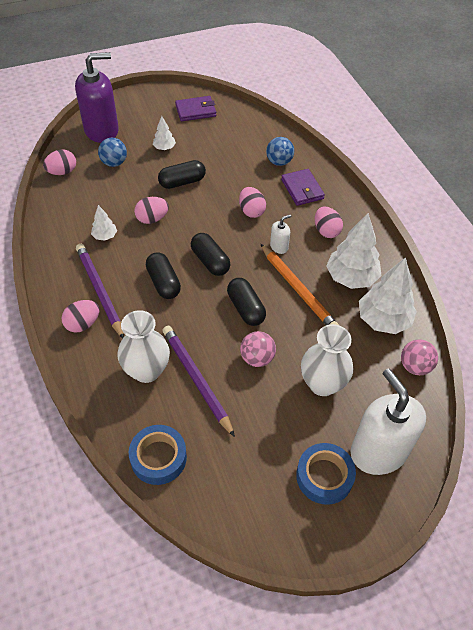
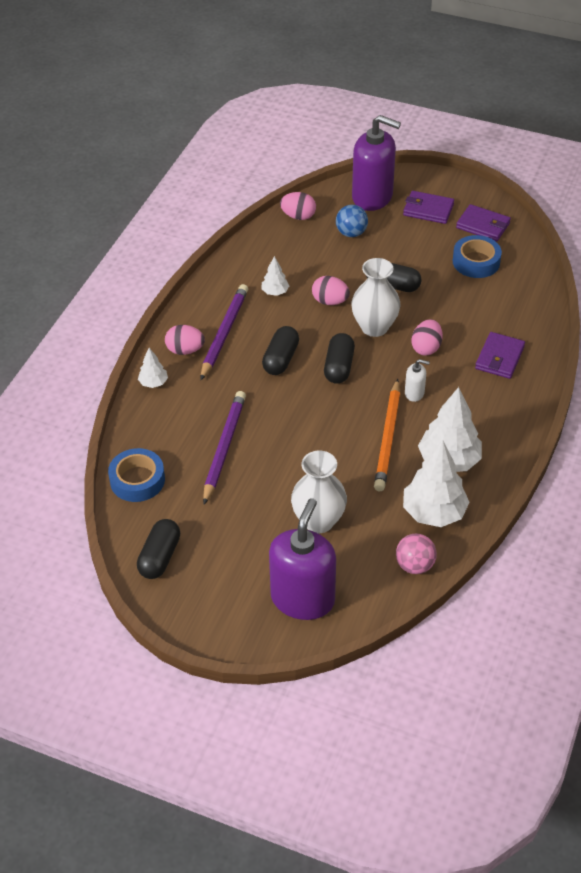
camera: 45 degrees right, 5 degrees down
white vase [118,310,170,383] -> white vase moved to [351,258,401,337]
white tree [153,116,176,150] -> white tree moved to [138,348,168,388]
black capsule [227,278,266,326] -> black capsule moved to [137,519,180,579]
pink ball [240,331,276,367] -> none
blue ball [266,137,294,166] -> none
blue tape [296,443,356,505] -> blue tape moved to [453,235,502,278]
pink egg [315,206,343,238] -> none
white soap dispenser [351,368,426,475] -> purple soap dispenser [269,498,336,620]
none -> purple wallet [403,191,454,224]

